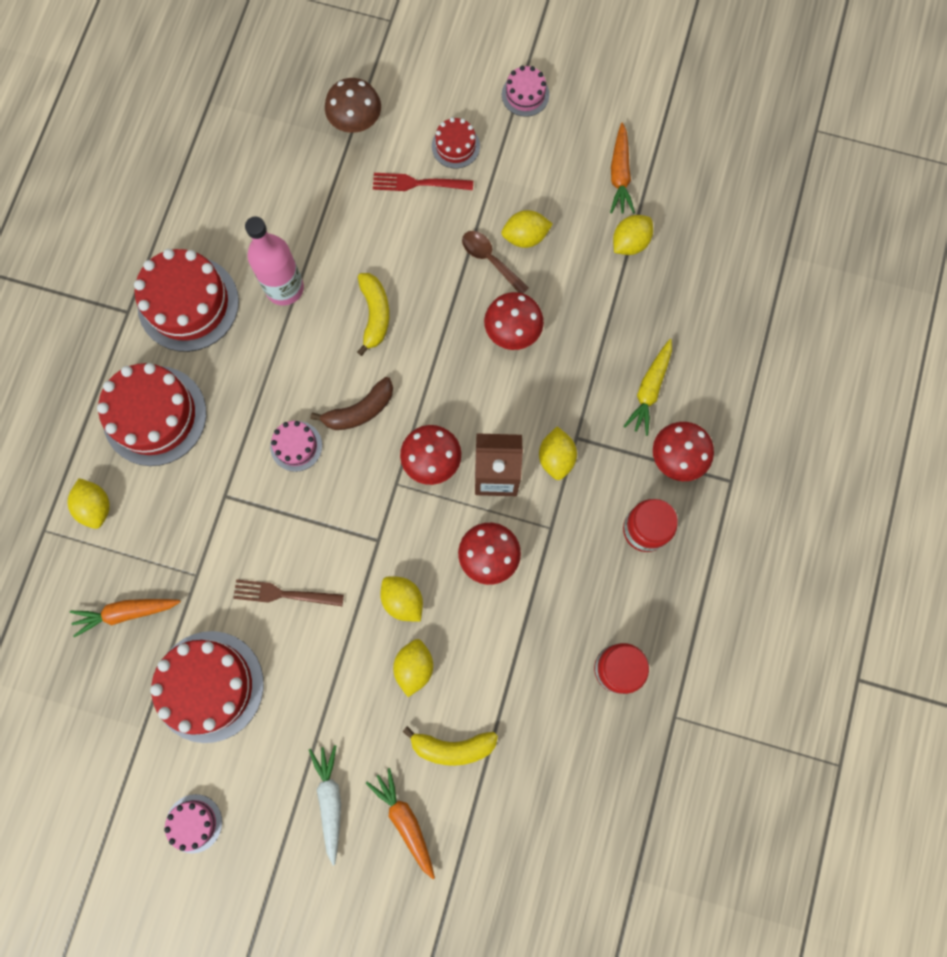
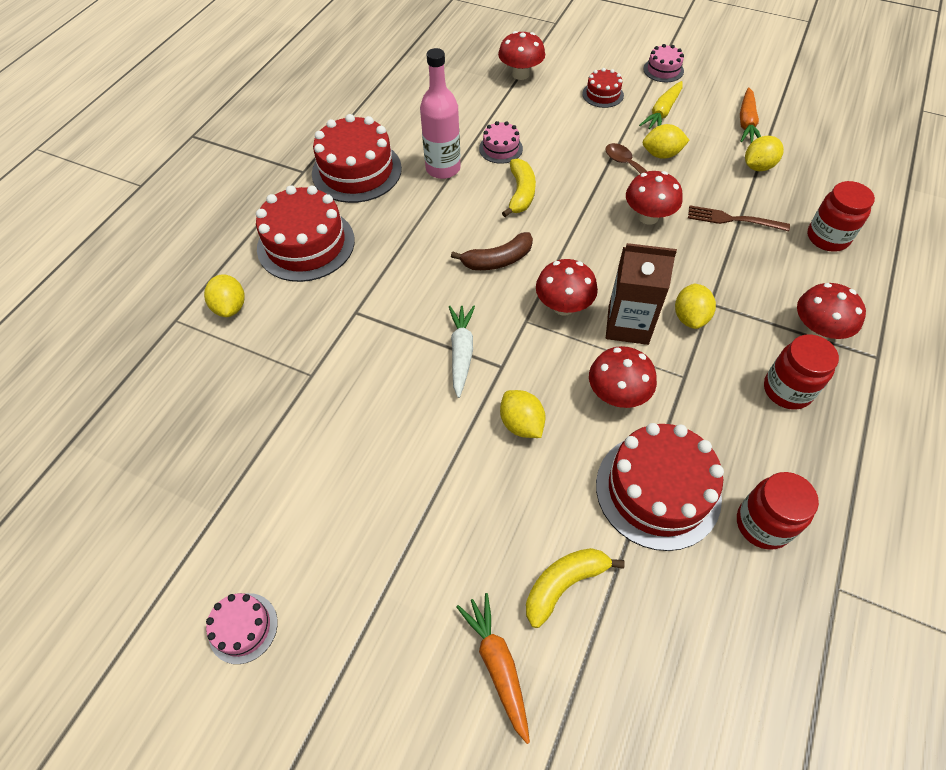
camera: 10 degrees right, 20 degrees down
orange carrot [70,599,181,637] -> none
red cake [150,631,264,743] -> red cake moved to [596,423,724,551]
brown fork [233,579,344,606] -> brown fork moved to [688,206,790,231]
pink cake [270,421,322,472] -> pink cake moved to [479,121,523,164]
white carrot [309,745,341,865] -> white carrot moved to [449,305,475,398]
brown mushroom [325,78,381,133] -> red mushroom [498,31,545,80]
red fork [373,173,473,191] -> none
yellow lemon [393,639,433,697] -> none
yellow banana [402,726,498,766] -> yellow banana turned 135 degrees clockwise [526,548,625,628]
yellow carrot [623,339,672,436] -> yellow carrot moved to [639,81,683,129]
none -> red jar [807,181,875,252]

